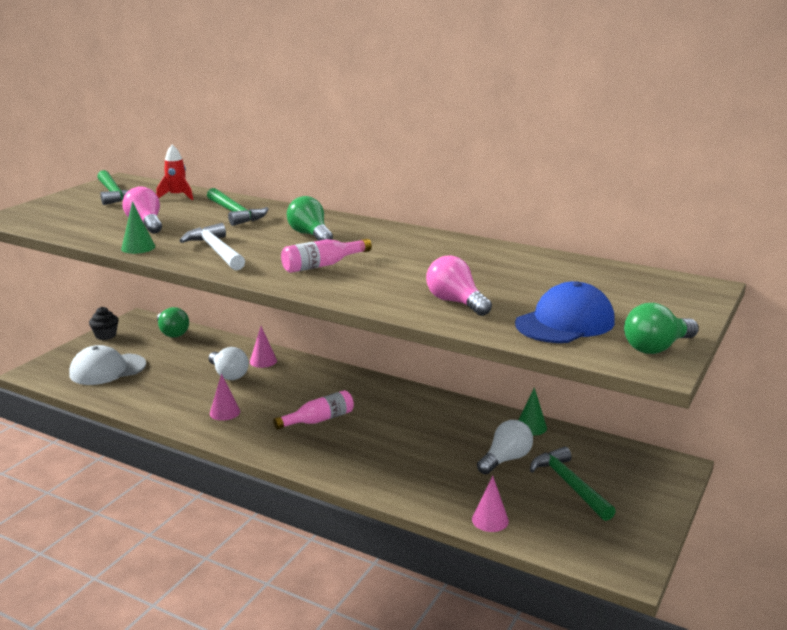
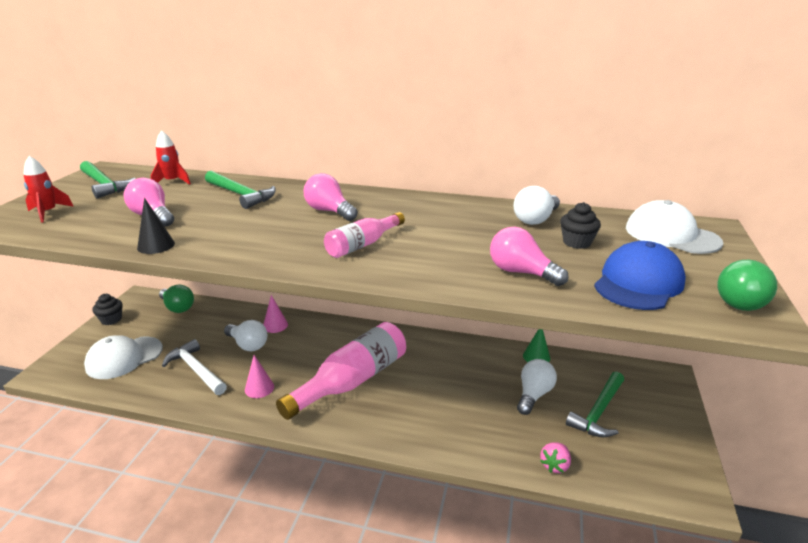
camera: 15 degrees left, 5 degrees up
green cone [121,201,155,254] -> black cone [137,198,175,254]
white hammer [180,223,245,270] -> white hammer moved to [162,339,227,395]
pink bottle [273,390,354,430] -> pink bottle [276,322,406,420], size x1.89
green light bulb [287,196,333,241] -> pink light bulb [304,173,358,221]
pink cone [472,476,509,532] -> pink strawberry [540,442,571,473]
green hammer [530,447,616,521] -> green hammer turned 105 degrees counterclockwise [566,372,624,437]
none -> red rocket [23,156,74,223]
none -> white light bulb [513,186,560,225]
none -> black cupcake [560,202,601,249]
none -> white cap [626,200,723,254]

